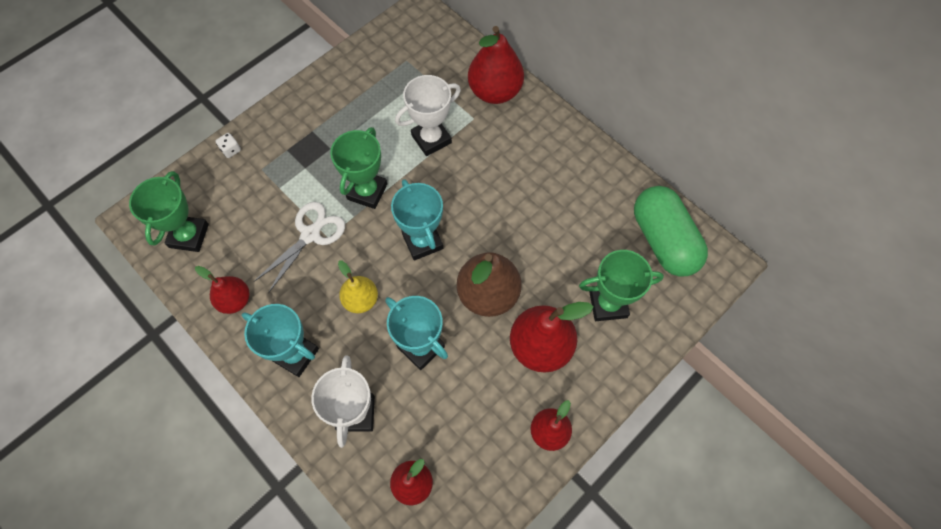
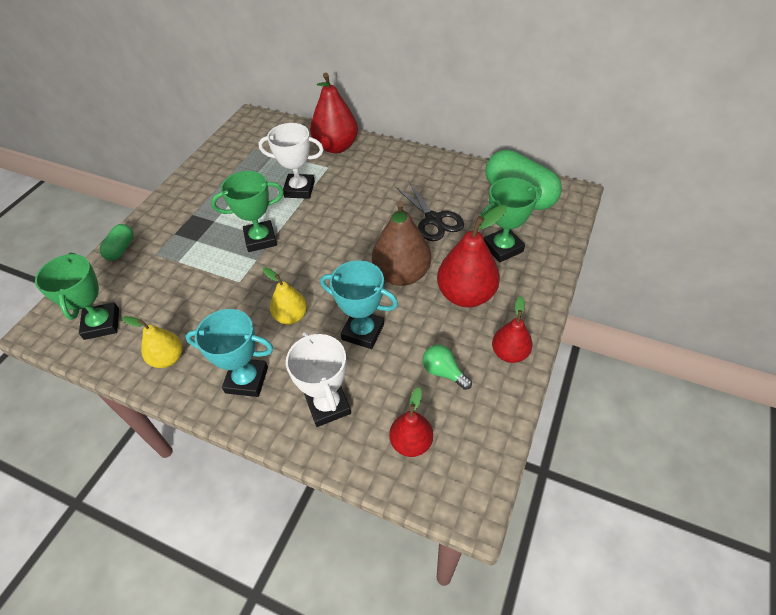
camera: 20 degrees left, 15 degrees down
red pear [195,266,249,314] -> yellow pear [122,316,183,368]
white dice [216,133,241,158] -> green capsule [100,224,133,261]
white scissors [253,202,345,293] -> none
green trophy [330,127,387,209] -> green trophy turned 75 degrees clockwise [211,171,284,252]
turquoise trophy [391,179,443,260] -> none
white trophy [395,75,461,156] -> white trophy turned 60 degrees clockwise [258,123,324,199]
none -> black scissors [395,181,464,241]
none -> green light bulb [423,344,472,390]

